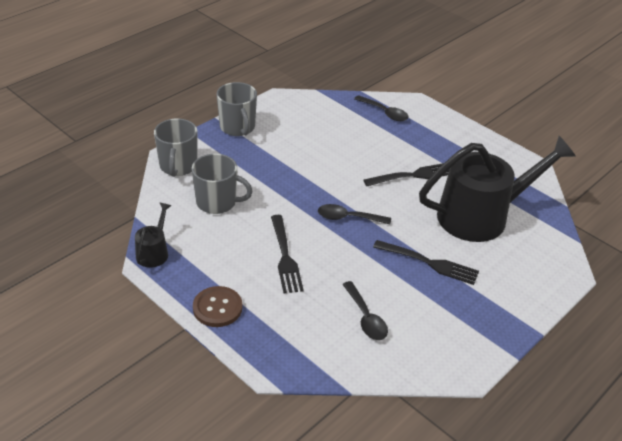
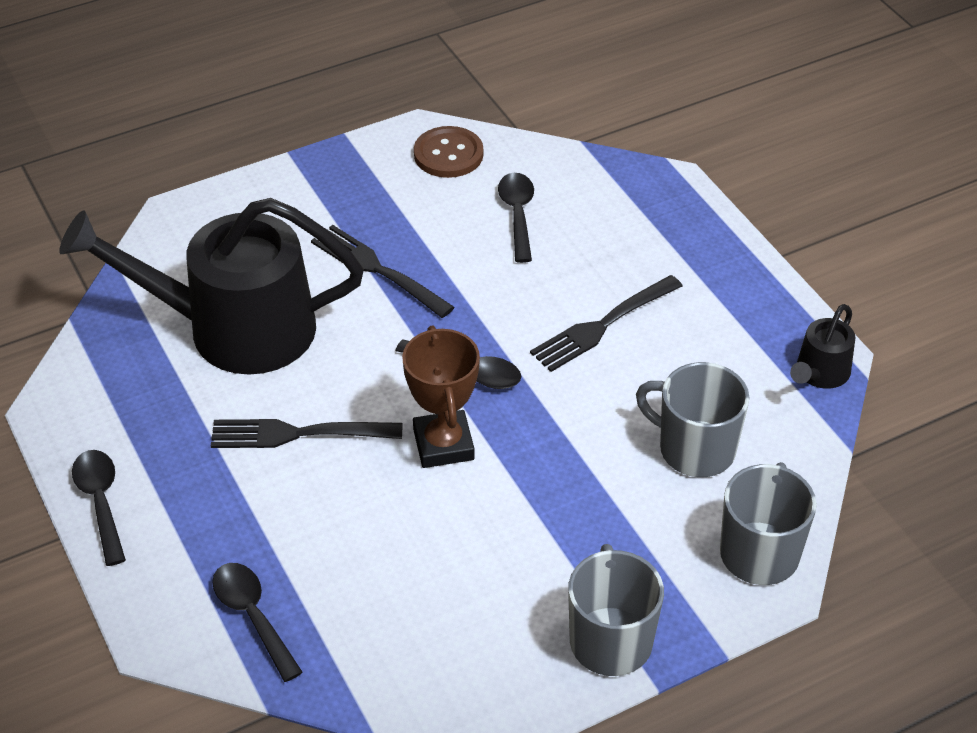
camera: 160 degrees left, 5 degrees up
brown button [193,286,242,327] -> brown button moved to [414,126,483,178]
black fork [271,215,304,293] -> black fork turned 135 degrees counterclockwise [530,275,682,372]
none -> black spoon [72,450,126,566]
none -> brown trophy [402,325,480,468]

